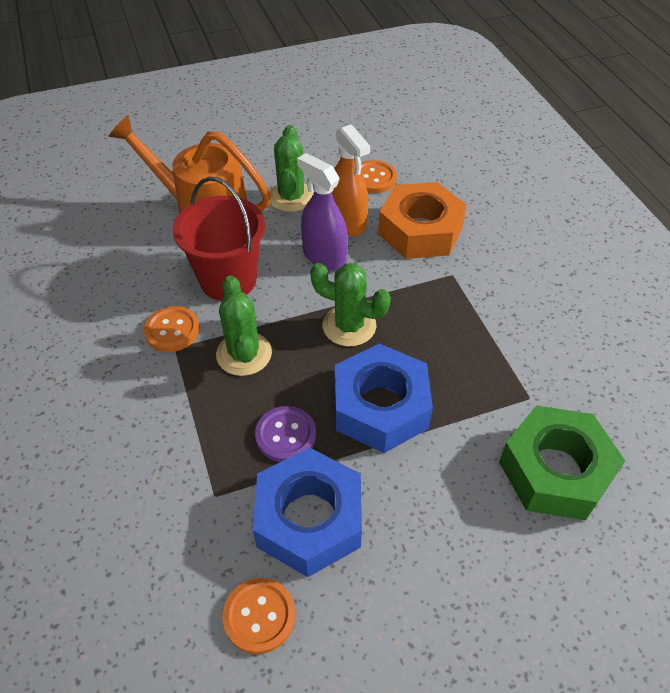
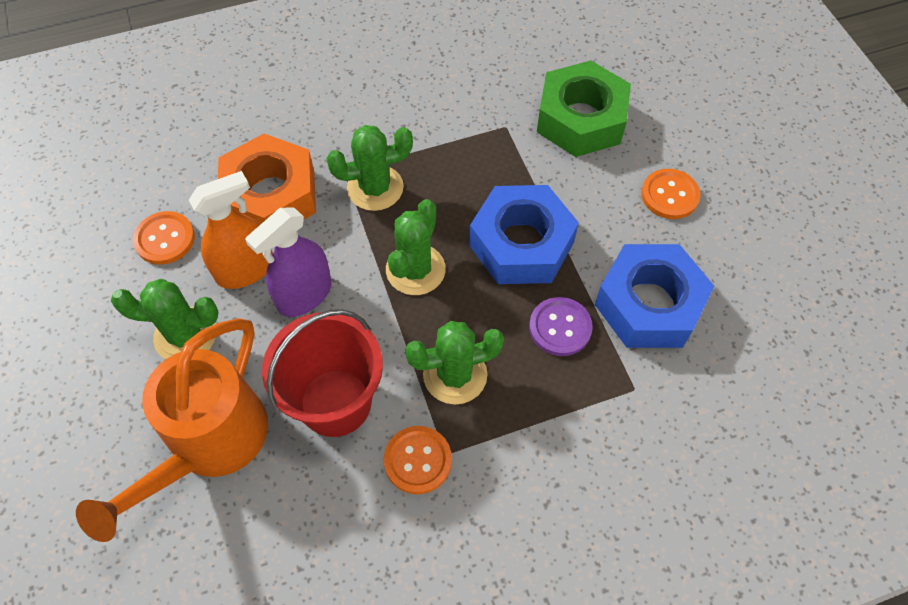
camera: 90 degrees left, 10 degrees up
orange button [222,578,295,654] -> orange button moved to [641,169,700,219]
none -> green cactus [326,125,413,211]

